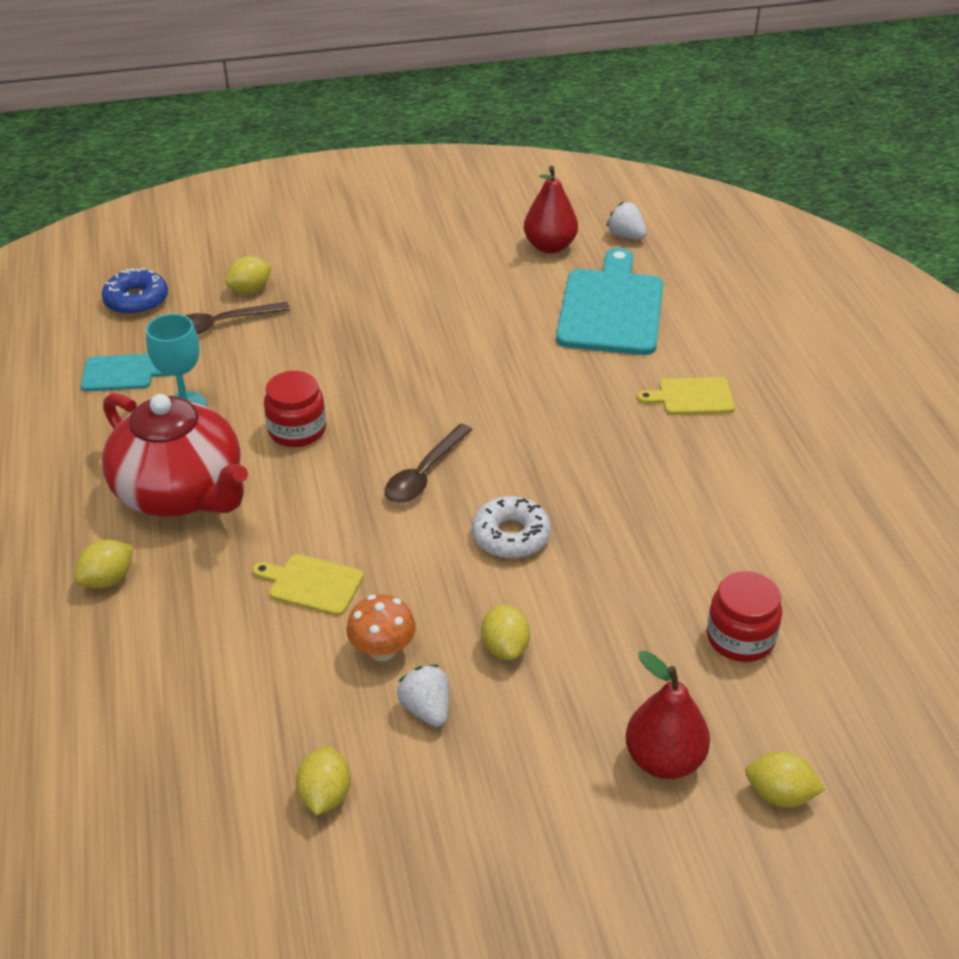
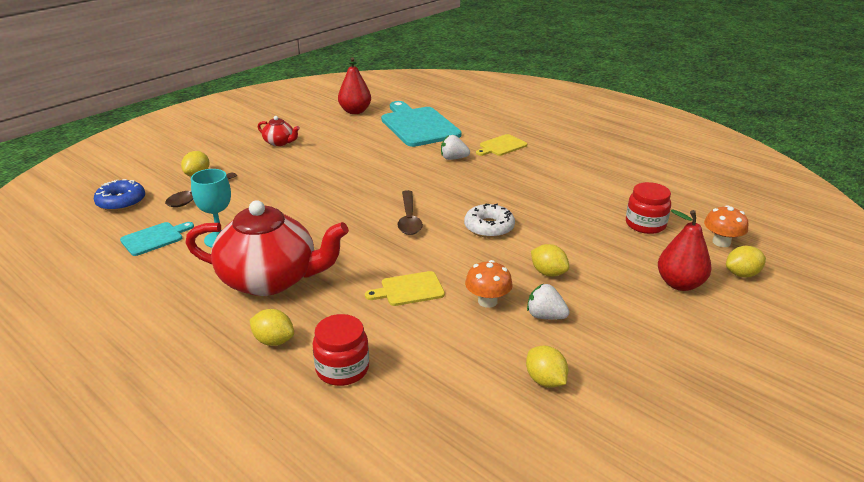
camera: 35 degrees left, 10 degrees down
yellow lemon [74,539,133,589] -> yellow lemon turned 75 degrees counterclockwise [249,309,294,346]
red jar [264,371,326,447] -> red jar moved to [313,314,369,386]
white strawberry [607,202,647,239] -> white strawberry moved to [441,135,470,160]
none -> red teapot [258,116,300,146]
none -> orange mushroom [704,205,748,247]

